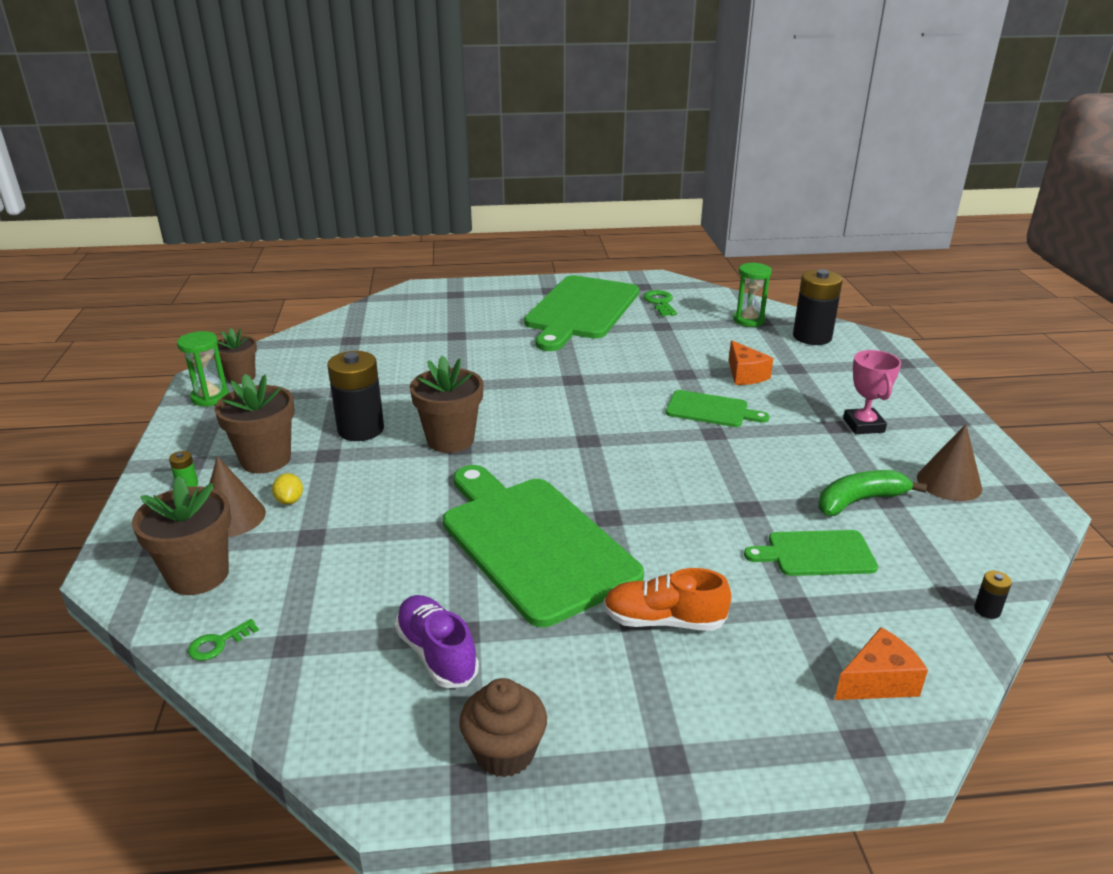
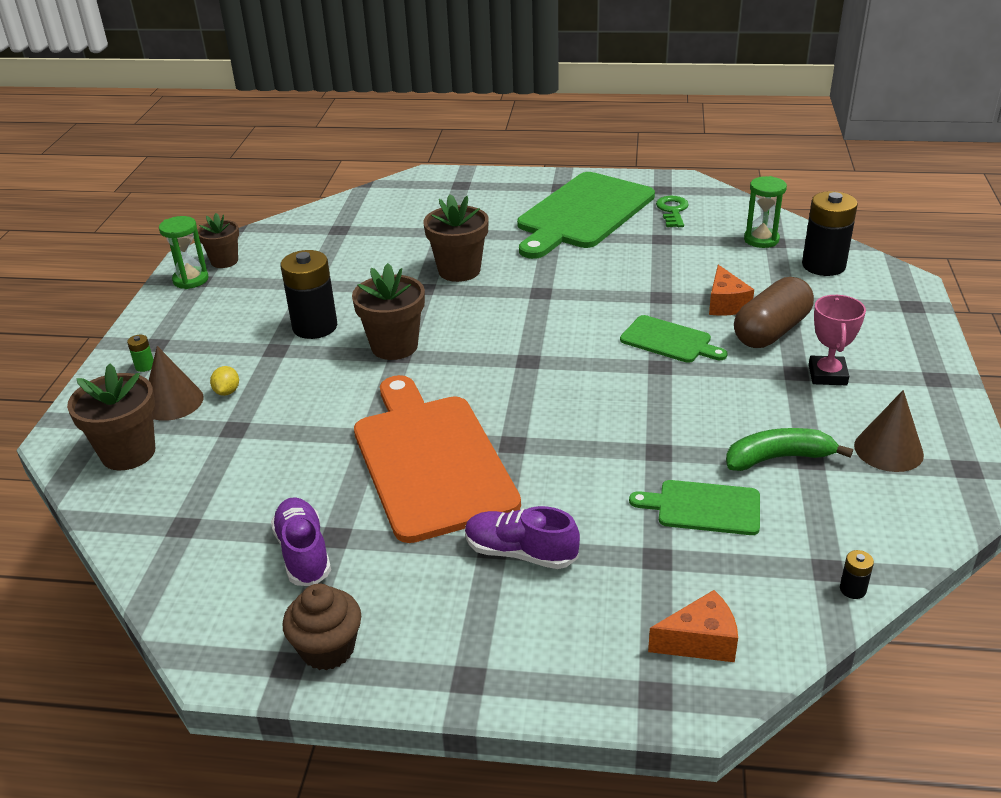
camera: 15 degrees right, 5 degrees up
green key [188,619,259,661] -> none
brown flower pot [215,374,295,473] -> brown flower pot moved to [423,194,489,282]
green cutting board [443,465,644,627] -> orange cutting board [354,375,521,543]
orange shoe [604,568,731,631] -> purple shoe [465,506,580,569]
none -> brown capsule [734,277,814,348]

